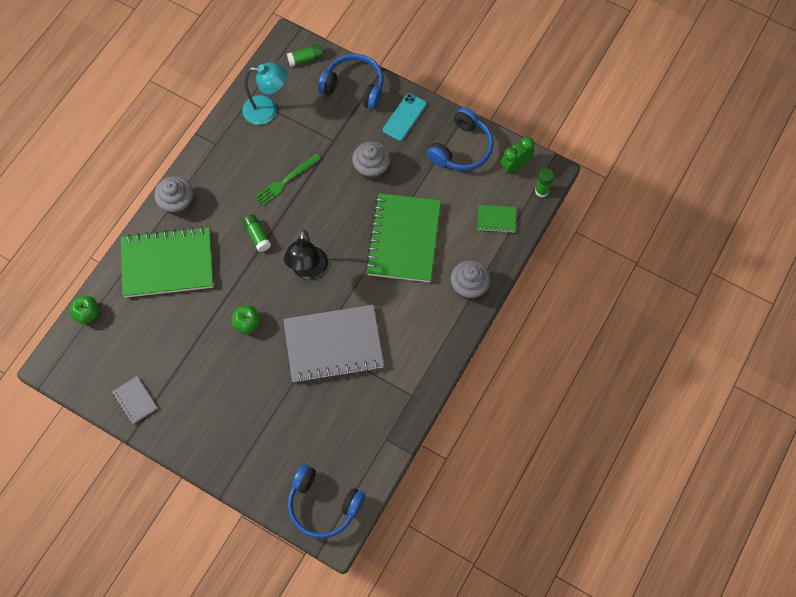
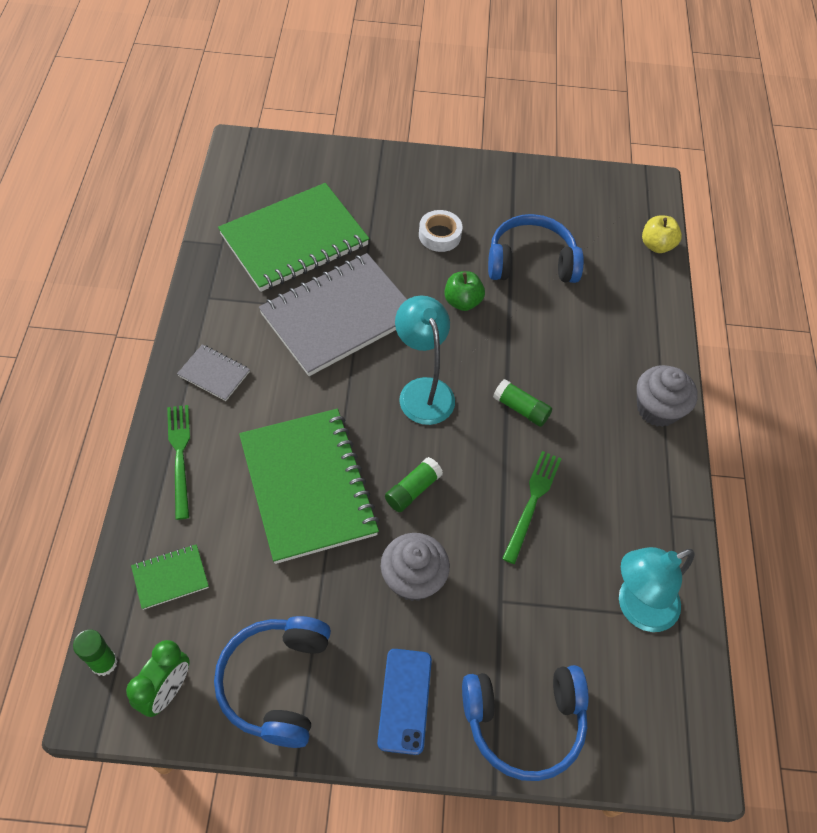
camera: 150 degrees right, 10 degrees down
green apple [69,296,99,324] -> yellow apple [642,215,682,253]
grey notebook [112,376,157,424] -> grey notebook moved to [177,344,250,401]
green notebook [121,226,213,298] -> green notebook moved to [218,183,369,292]
black lamp [284,229,328,280] -> turquoise lamp [395,295,455,425]
green glue stick [287,44,323,67] -> green glue stick moved to [385,457,443,512]
blue headphones [288,464,365,538] -> blue headphones moved to [488,214,584,283]
turquoise phone [383,93,426,141] -> blue phone [377,649,432,755]
grey cupcake [451,260,491,300] -> green fork [167,405,190,520]
none -> white tape [419,210,462,252]

